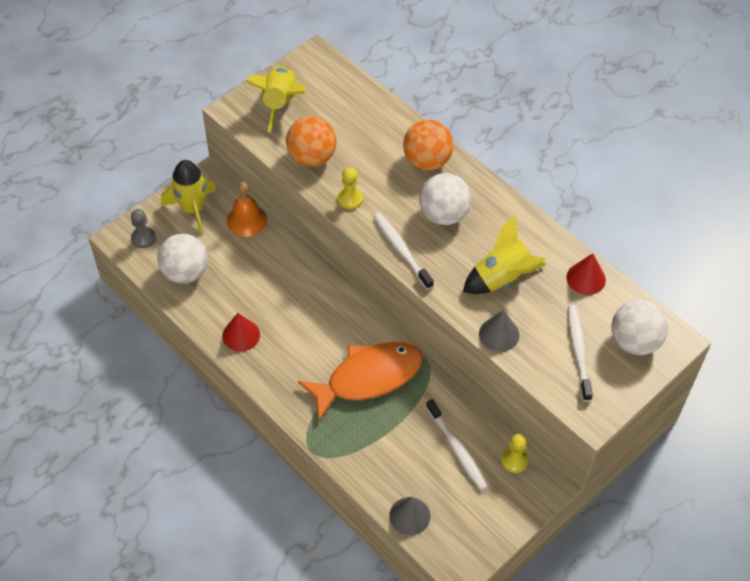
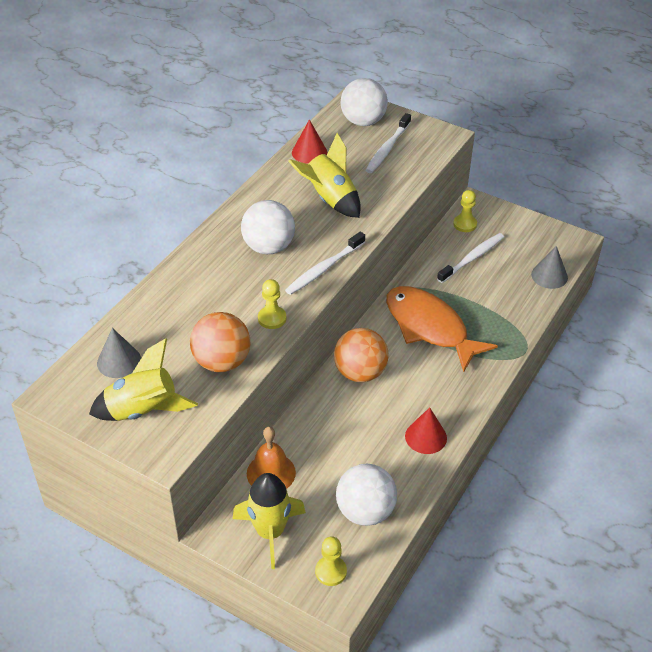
camera: 105 degrees left, 10 degrees down
grey pawn [131,209,156,248] -> yellow pawn [315,536,347,586]
orange ball [403,120,454,171] -> orange ball moved to [334,328,388,382]
grey cone [479,310,519,352] -> grey cone moved to [97,328,141,378]
white toothbrush [568,305,593,401] -> white toothbrush turned 45 degrees counterclockwise [366,113,411,173]

